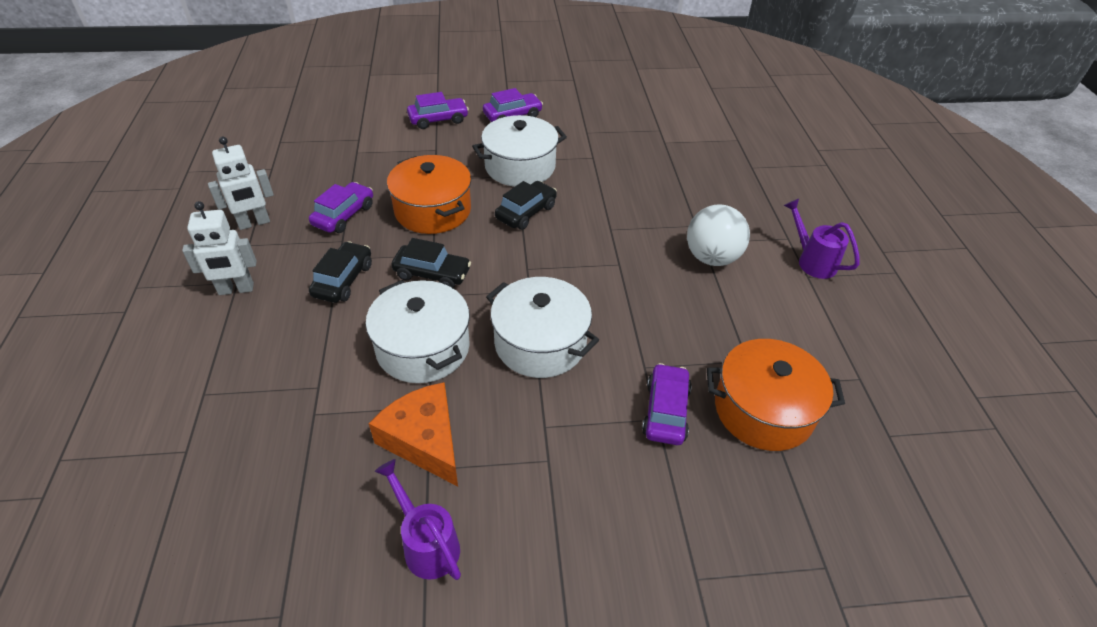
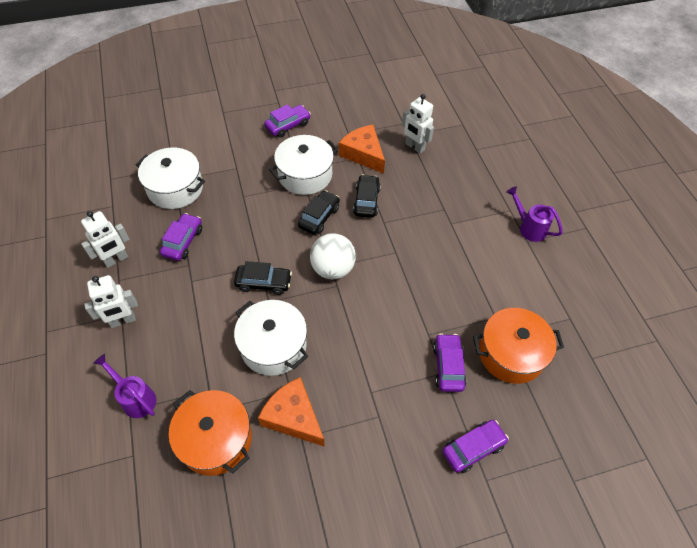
camera: 10 degrees left, 10 degrees up
black car [309,241,372,303] -> black car moved to [353,175,381,218]
purple watering can [375,459,461,580] -> purple watering can moved to [93,354,156,418]
orange pot [387,155,471,234] -> orange pot moved to [169,390,252,476]
purple car [407,92,469,129] -> purple car moved to [442,420,509,473]
white pot [486,277,599,378] -> white pot moved to [136,148,205,209]
white ball [687,204,750,266] -> white ball moved to [310,233,356,279]
none -> orange cheese [339,125,385,174]
none -> white robot [402,94,434,154]

